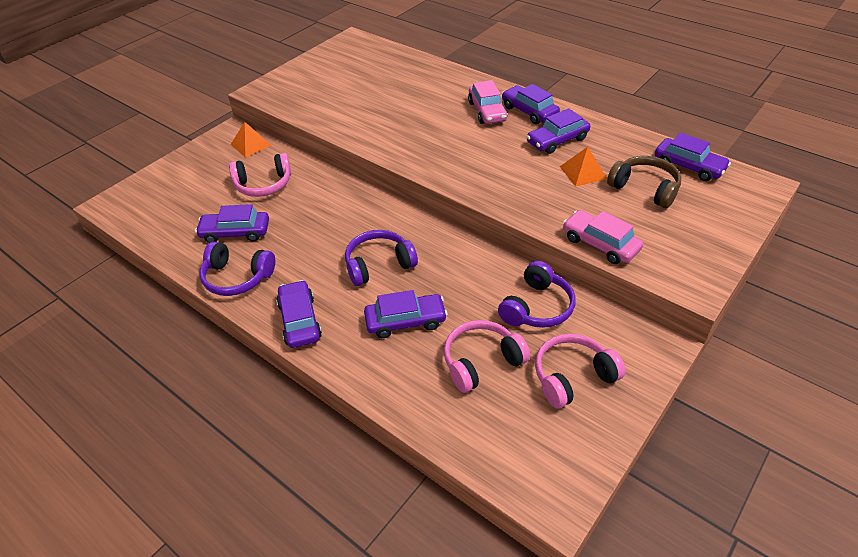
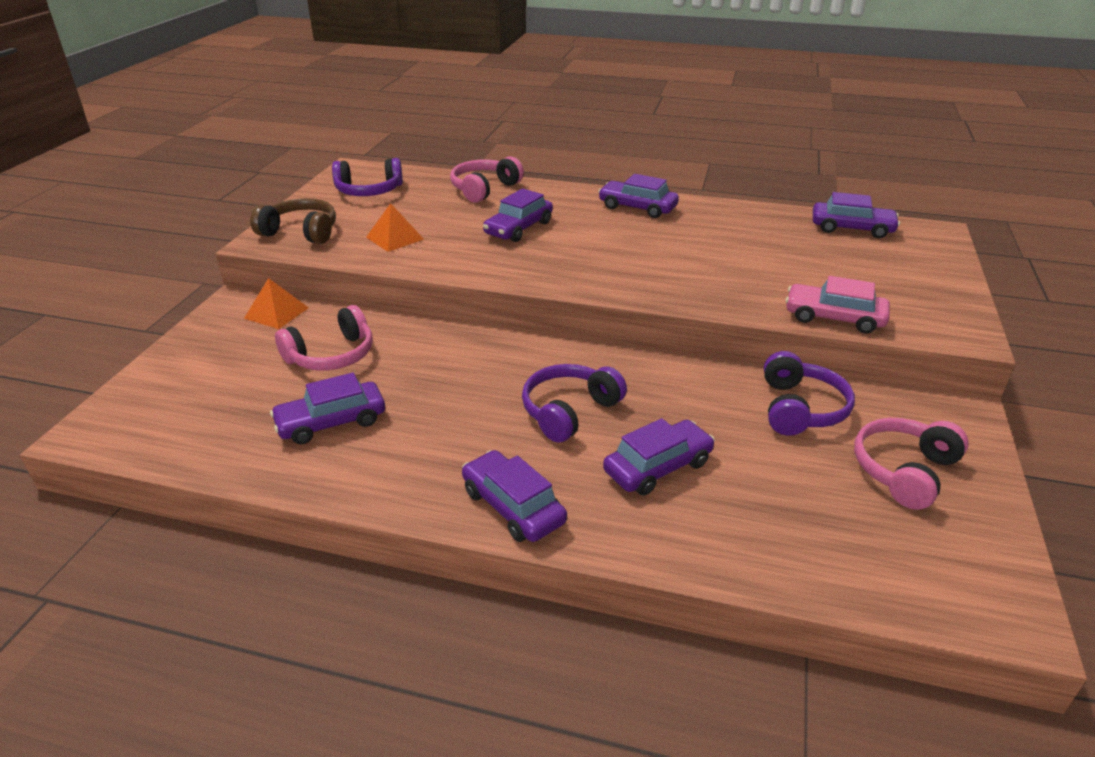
camera: 25 degrees left, 10 degrees down
purple headphones [199,242,275,296] -> purple headphones moved to [332,158,403,196]
pink headphones [444,320,530,393] -> pink headphones moved to [450,156,524,203]
pink car [468,80,508,124] -> none
purple car [526,108,590,154] -> purple car moved to [483,188,553,242]
orange pyramid [560,147,607,187] -> orange pyramid moved to [366,203,424,252]
brown headphones [607,156,681,208] -> brown headphones moved to [250,198,336,244]

